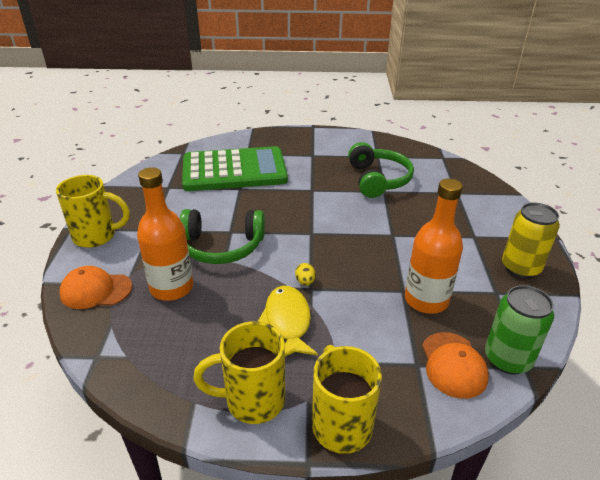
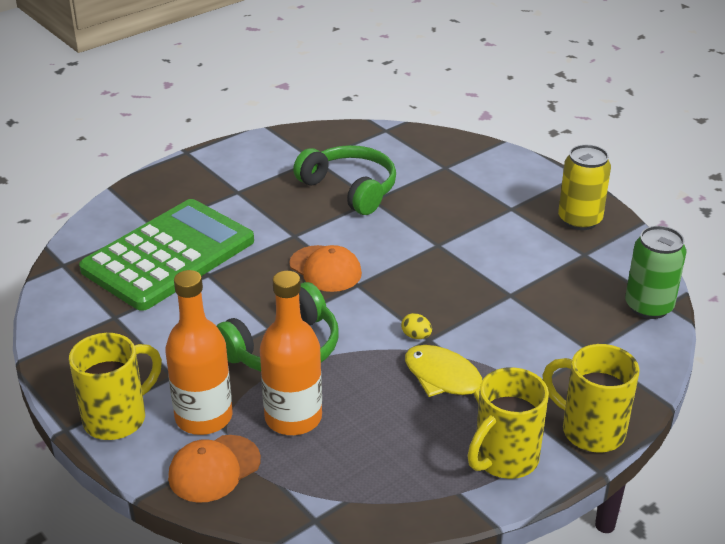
camera: 40 degrees left, 0 degrees up
orange bottle [405,179,463,314] -> orange bottle moved to [165,270,232,435]
orange cap [422,332,489,399] -> orange cap moved to [289,245,362,292]

